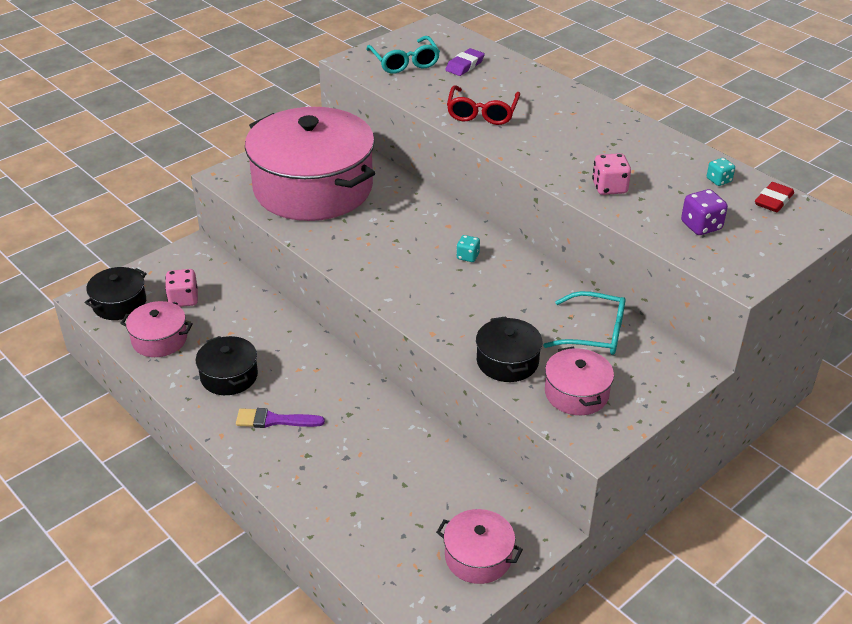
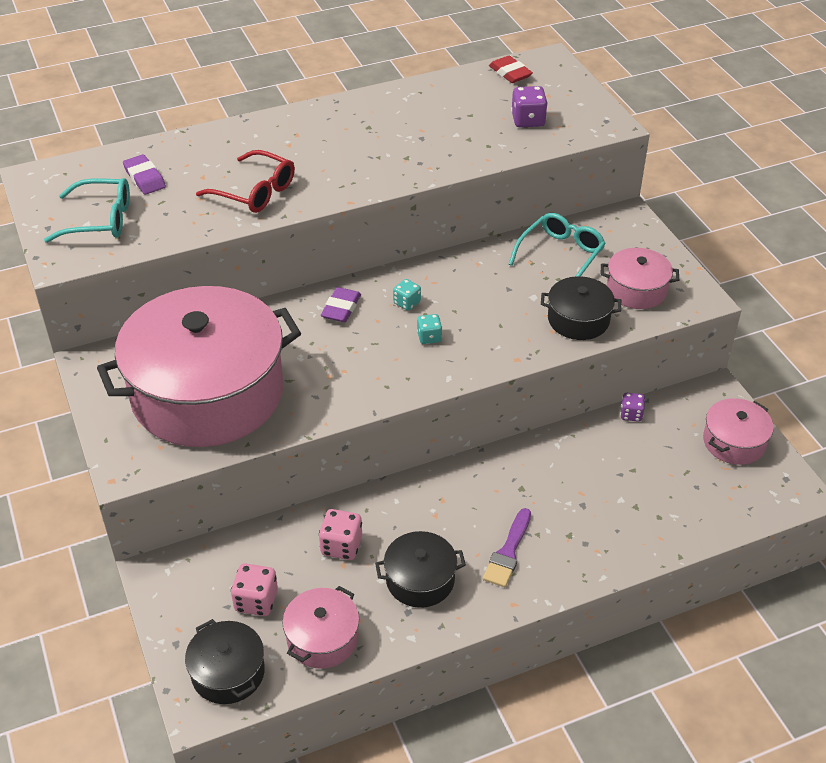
camera: 70 degrees left, 5 degrees up
pink dice [592,153,631,195] -> pink dice moved to [319,509,362,560]
turquoise dice [707,158,735,186] -> turquoise dice moved to [417,314,442,344]
none -> purple eraser [321,287,361,322]
none -> purple dice [620,393,645,422]

